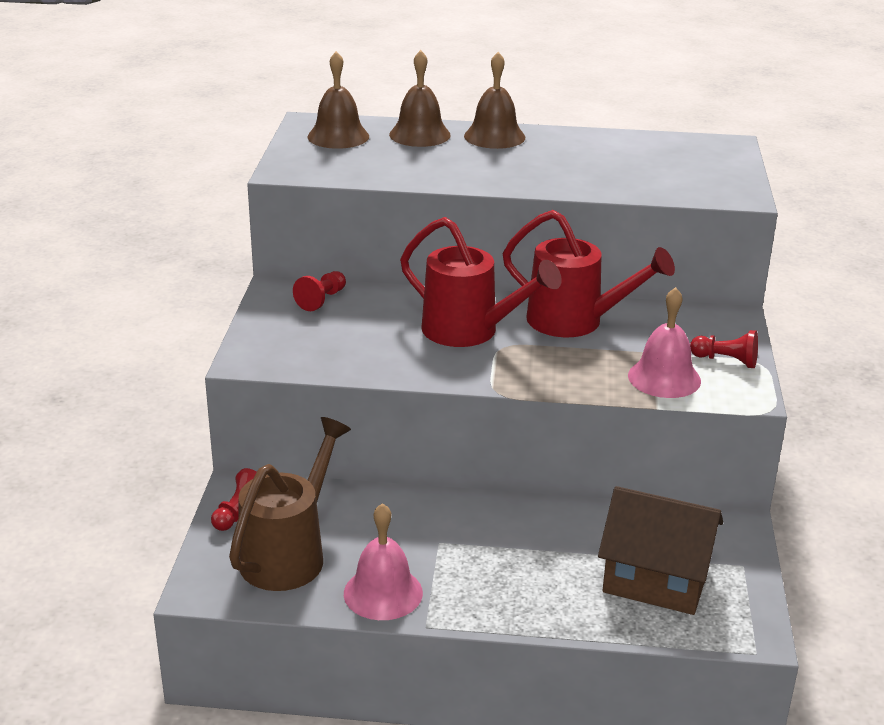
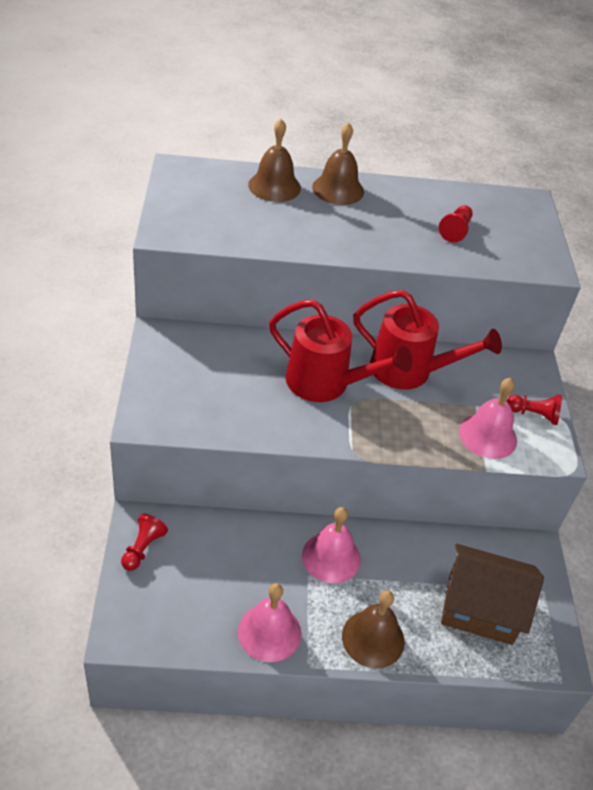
camera: 10 degrees left, 15 degrees up
brown watering can [229,417,351,591] -> none
red pawn [293,271,346,311] -> red pawn moved to [439,205,473,243]
brown bell [308,51,369,149] -> brown bell moved to [342,590,405,669]
none -> pink bell [302,507,361,583]

